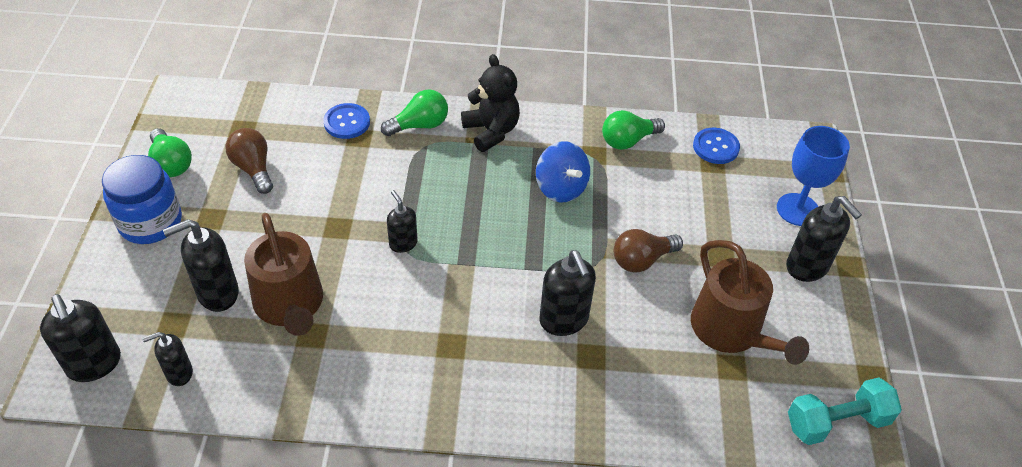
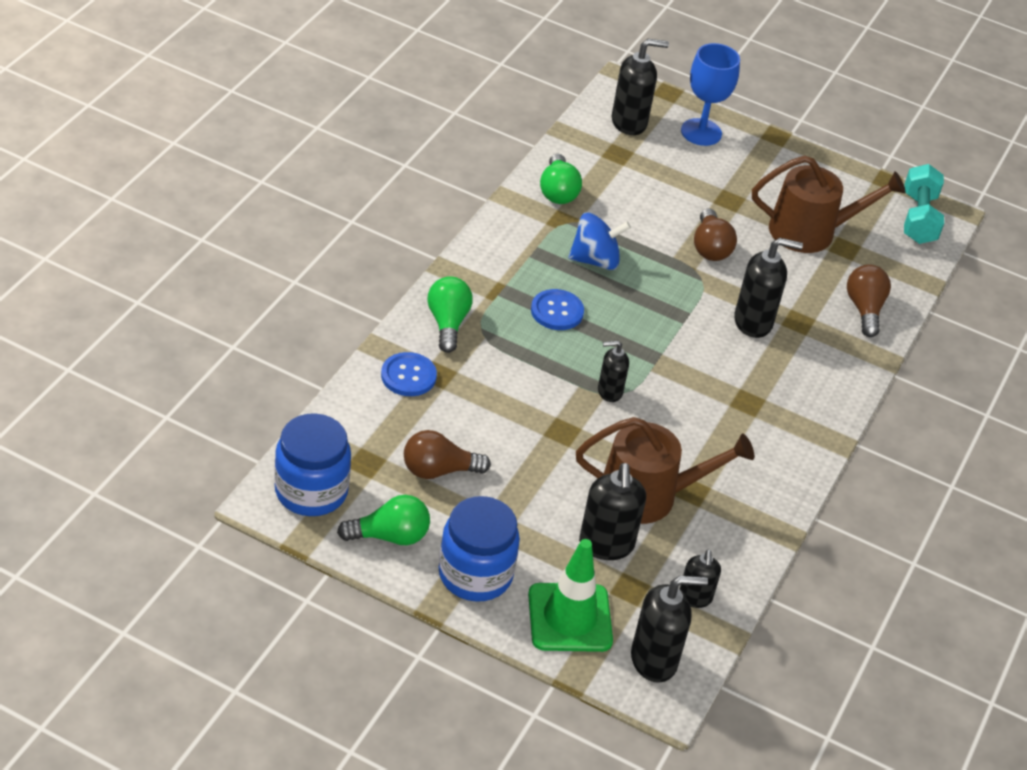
camera: 70 degrees left, 5 degrees down
black teddy bear [461,54,520,152] -> none
blue button [693,128,740,164] -> blue button moved to [531,289,584,330]
black soap dispenser [786,196,862,282] -> black soap dispenser moved to [612,39,669,135]
none -> blue jar [274,413,351,516]
none -> green traffic cone [528,539,613,652]
none -> brown light bulb [847,264,891,337]

